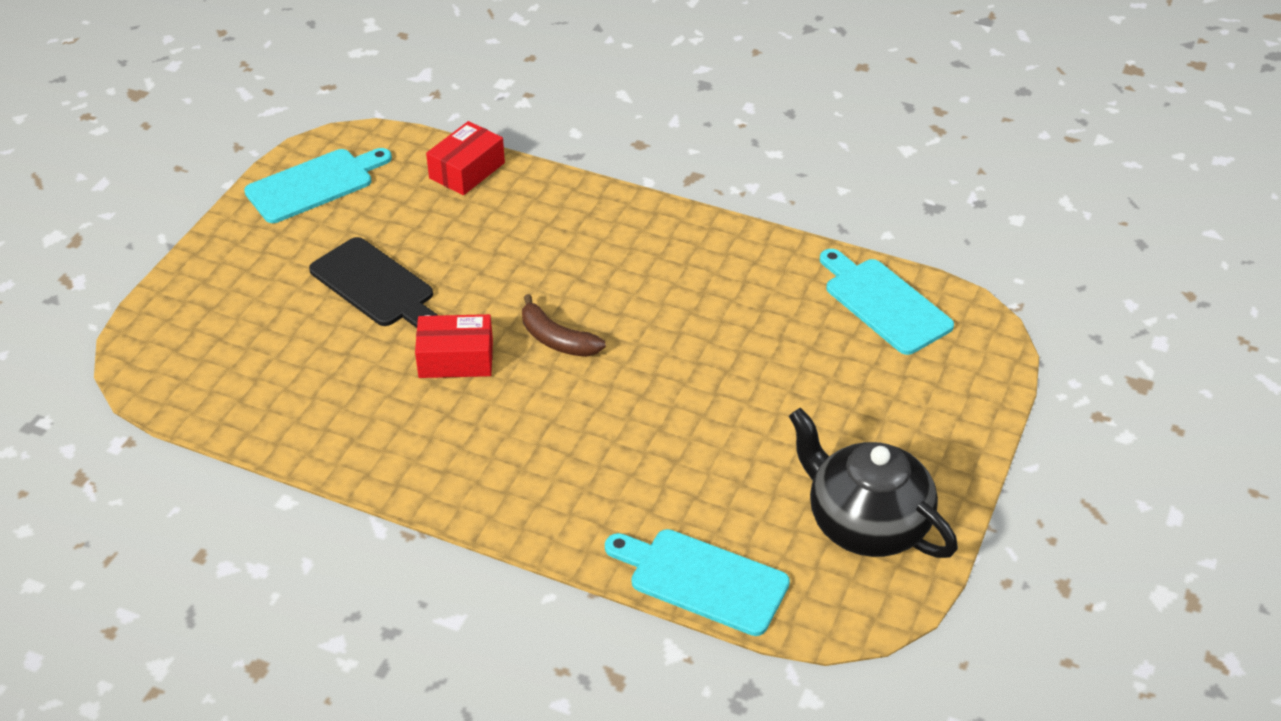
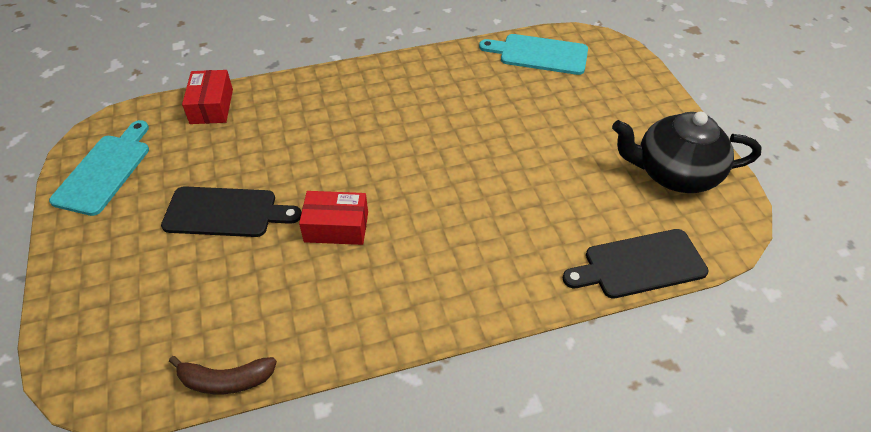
camera: 40 degrees left, 5 degrees up
red box [415,314,493,378] -> red box turned 45 degrees clockwise [299,191,368,245]
brown banana [522,294,606,357] -> brown banana moved to [169,356,277,394]
turquoise cutting board [605,529,790,636] -> black cutting board [563,229,709,299]

